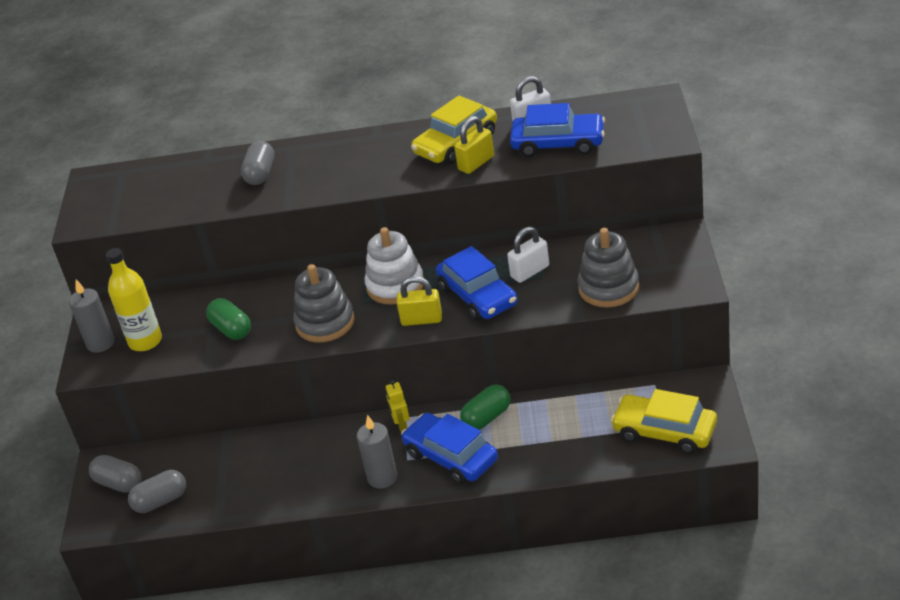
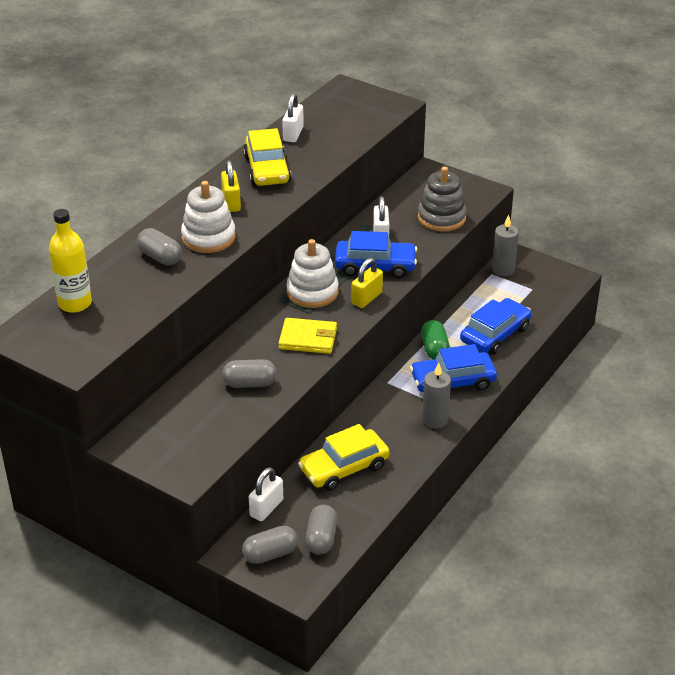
camera: 60 degrees left, 0 degrees up
grey candle [69,280,115,353] -> grey candle moved to [492,215,519,276]
yellow bottle [106,248,162,351] -> yellow bottle moved to [49,209,92,313]
green capsule [206,298,251,340] -> grey capsule [222,359,277,388]
grey stacking toy [293,264,355,342] -> yellow wallet [278,318,337,354]
yellow robot [386,380,410,433] -> none
yellow padlock [454,116,494,174] -> yellow padlock moved to [221,160,241,212]
blue car [510,103,605,157] -> blue car moved to [460,298,531,355]
yellow car [611,389,717,454] -> yellow car moved to [298,424,390,491]
none -> white stacking toy [181,181,236,253]
none -> white padlock [249,467,283,521]

